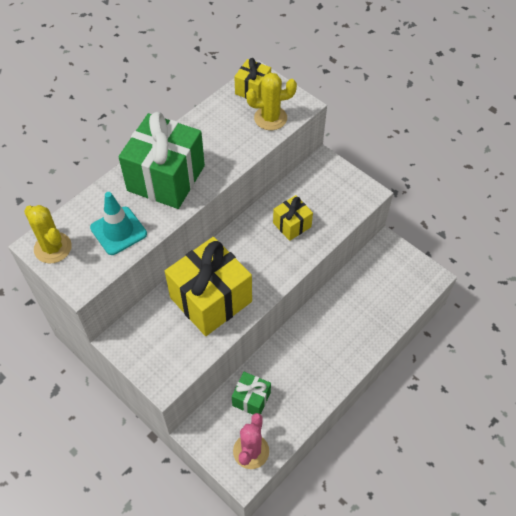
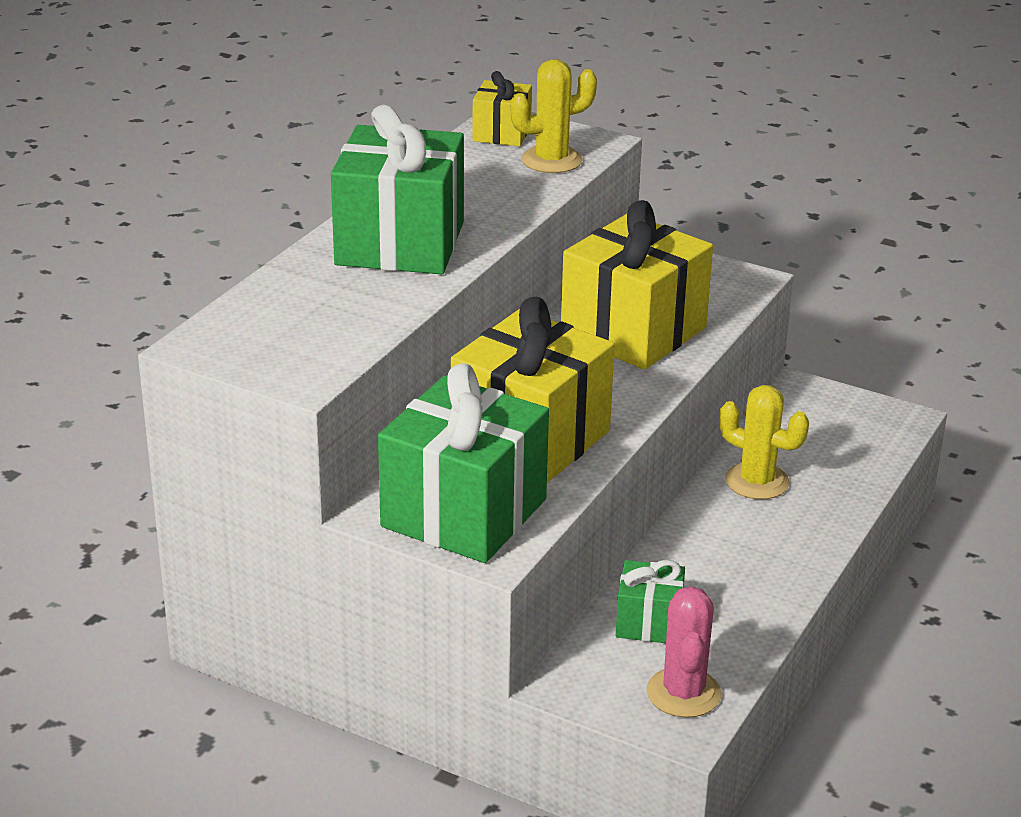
camera: 15 degrees left, 25 degrees down
yellow cactus [24,205,72,264] -> yellow cactus moved to [719,385,809,499]
turquoise traffic cone [90,192,147,255] -> none
yellow gift [273,195,313,241] -> yellow gift [561,200,713,370], size x2.00
none -> green gift [378,363,549,563]

